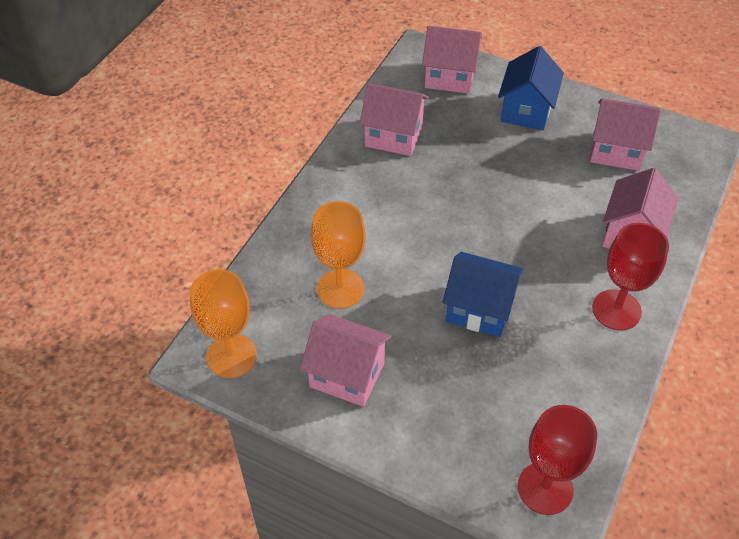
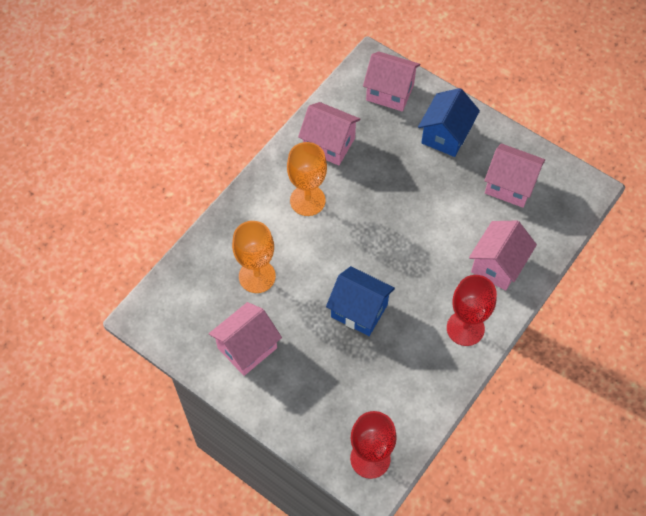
camera: 10 degrees right, 10 degrees up
orange goblet [190,269,257,378] -> orange goblet moved to [287,142,327,216]
pink house [300,314,392,407] -> pink house turned 75 degrees counterclockwise [209,302,282,376]

